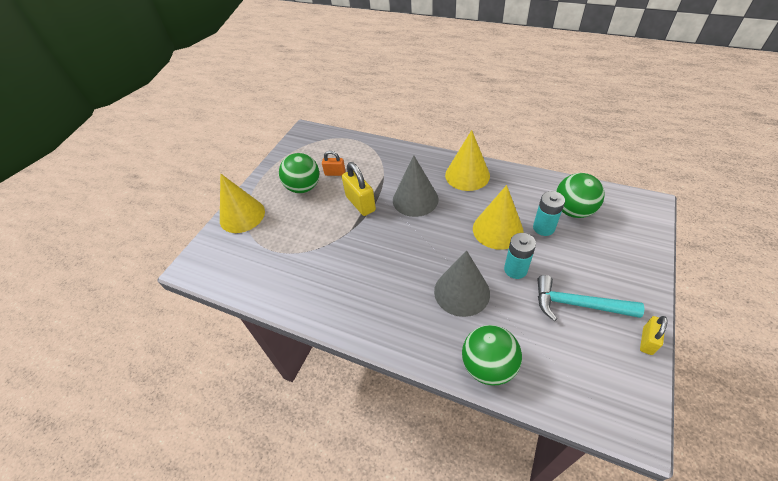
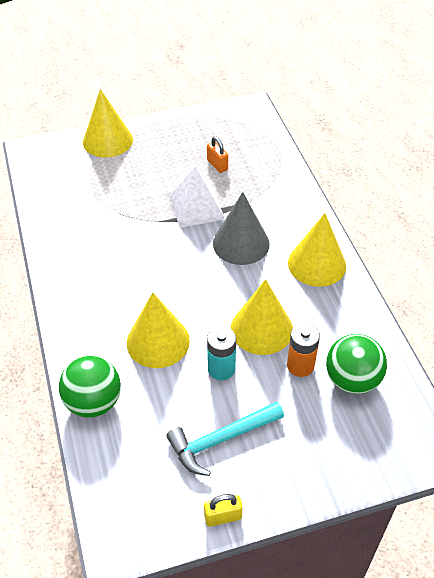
camera: 45 degrees right, 0 degrees up
green ball [279,153,319,193] -> none
yellow padlock [342,162,376,216] -> white pyramid [170,166,225,228]
grey cone [434,250,490,317] -> yellow cone [127,292,190,368]
turquoise battery [533,191,565,236] -> orange battery [287,323,320,377]
turquoise hammer [538,275,645,321] -> turquoise hammer turned 90 degrees counterclockwise [166,401,284,476]

